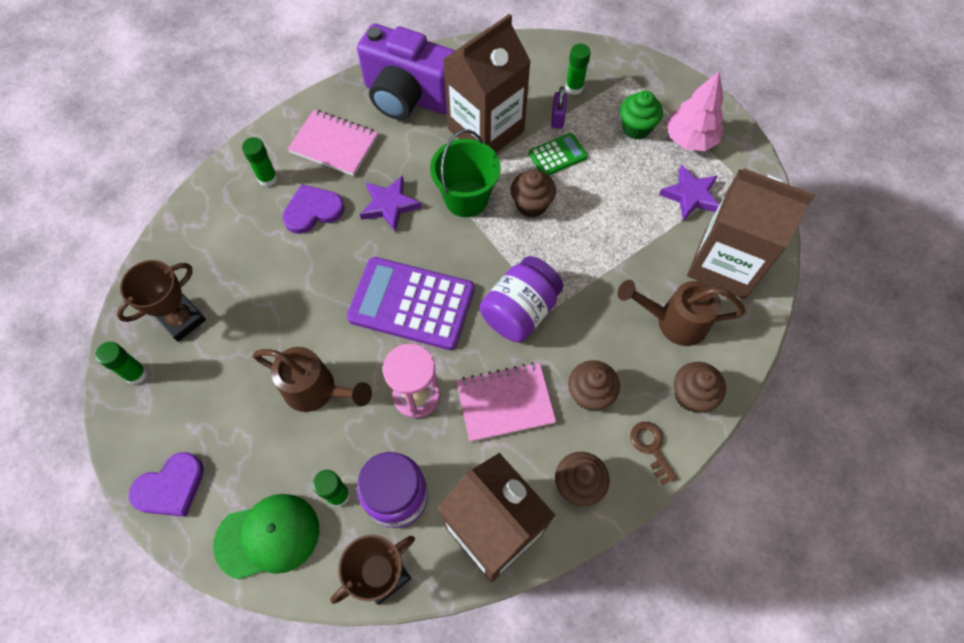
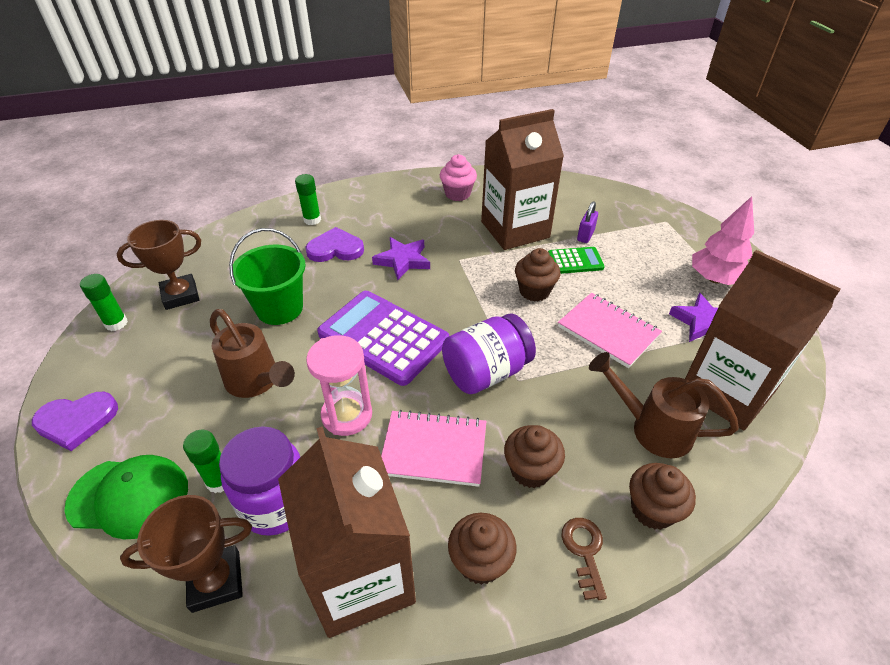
camera: 20 degrees right, 20 degrees down
pink notebook [288,110,378,176] -> pink notebook moved to [558,293,662,368]
purple camera [357,24,455,120] -> pink cupcake [440,154,477,201]
green bucket [430,129,500,217] -> green bucket moved to [229,228,306,325]
green glue stick [565,43,591,95] -> none
green cupcake [620,90,663,139] -> none

